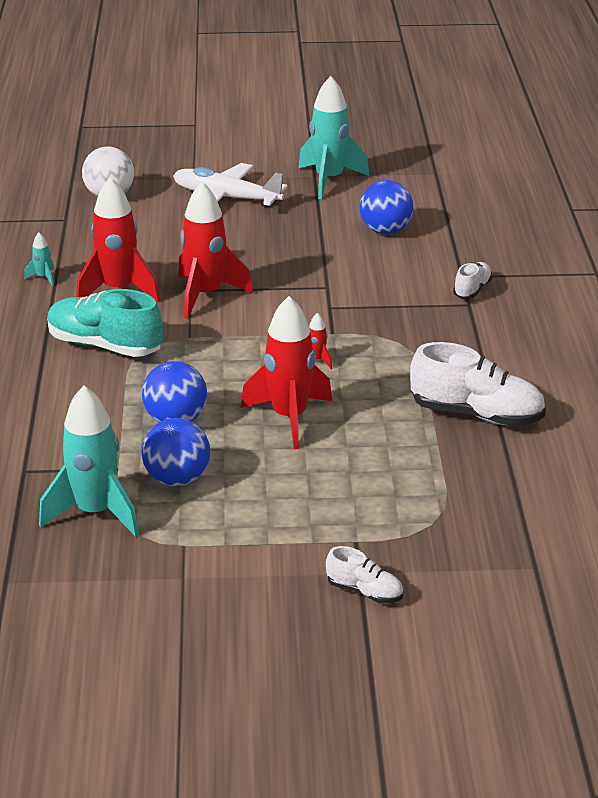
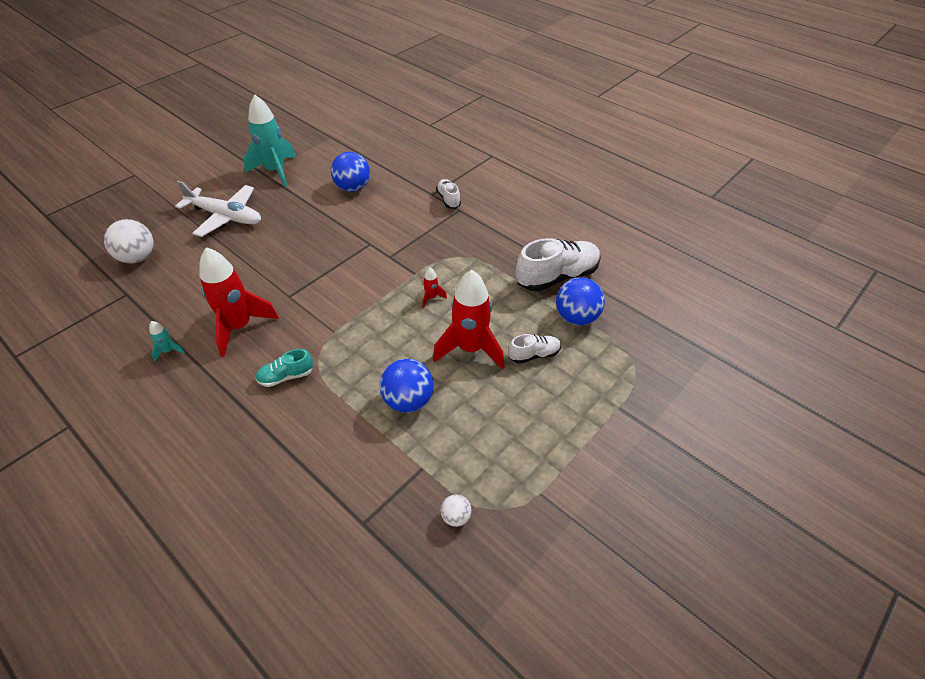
camera: 45 degrees left, 15 degrees up
turquoise rocket [39,385,139,537] -> white ball [441,495,472,527]
turquoise shoe [47,289,163,357] -> turquoise shoe [255,349,313,387], size x0.53
blue ball [142,418,210,487] -> blue ball moved to [556,277,605,325]
white plane [173,163,288,207] -> white plane turned 135 degrees counterclockwise [175,181,261,237]
red rocket [178,182,253,319] -> none
white shoe [326,546,404,603] -> white shoe moved to [508,334,561,364]

